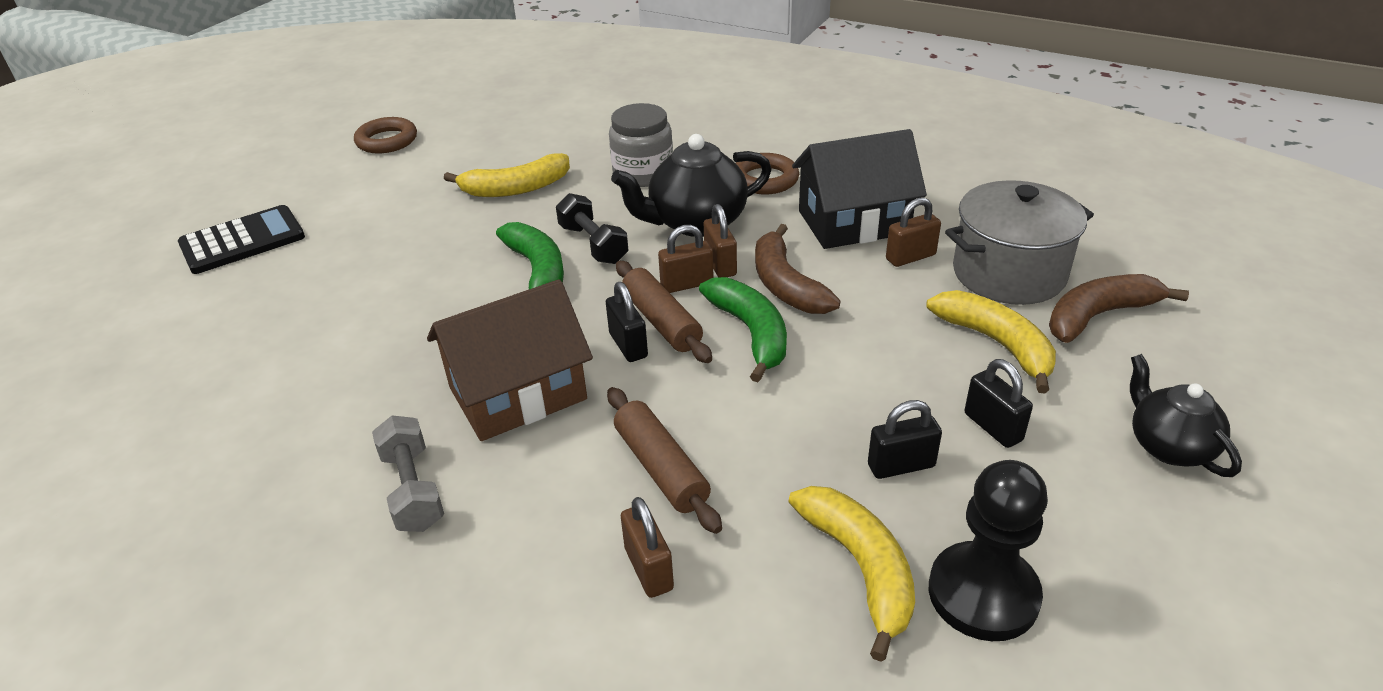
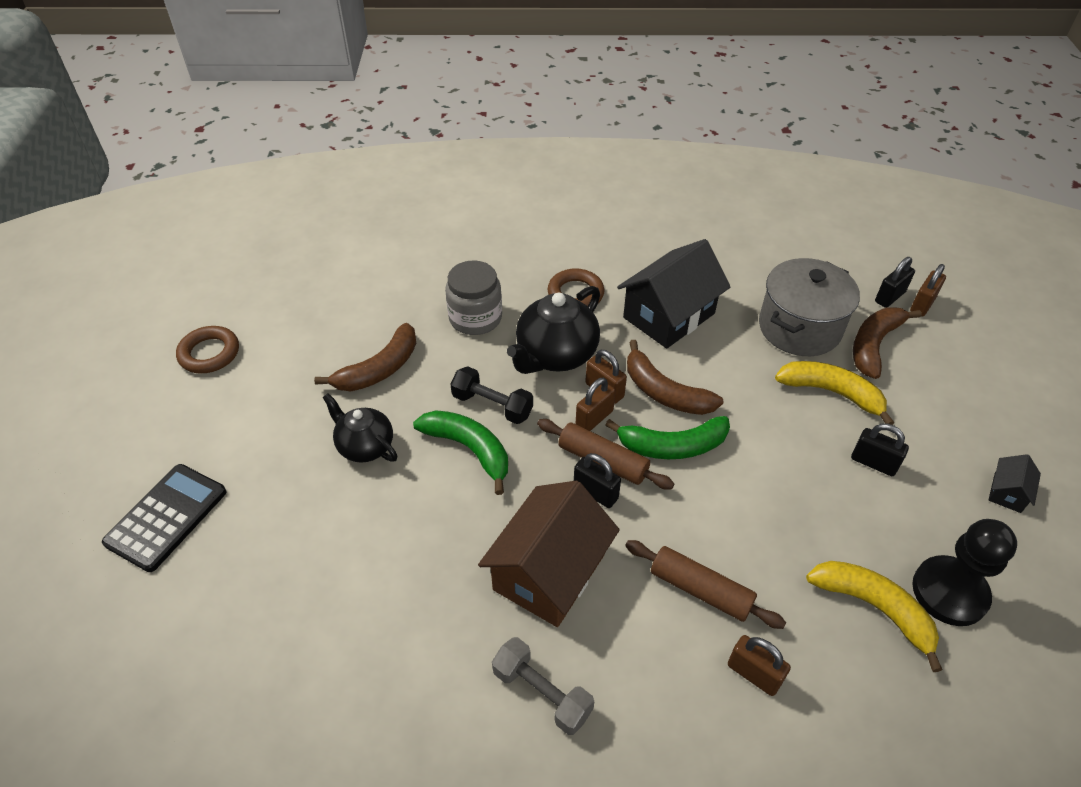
camera: 30 degrees left, 10 degrees up
yellow banana [444,153,570,197] -> brown banana [314,323,416,391]
green banana [699,277,787,382] -> green banana turned 135 degrees clockwise [605,416,730,459]
black padlock [868,400,942,479] -> black padlock moved to [875,257,915,308]
brown padlock [886,197,941,267] -> brown padlock moved to [910,264,946,317]
black teapot [1130,354,1242,477] -> black teapot moved to [323,393,397,462]
none -> black house [988,454,1041,513]

